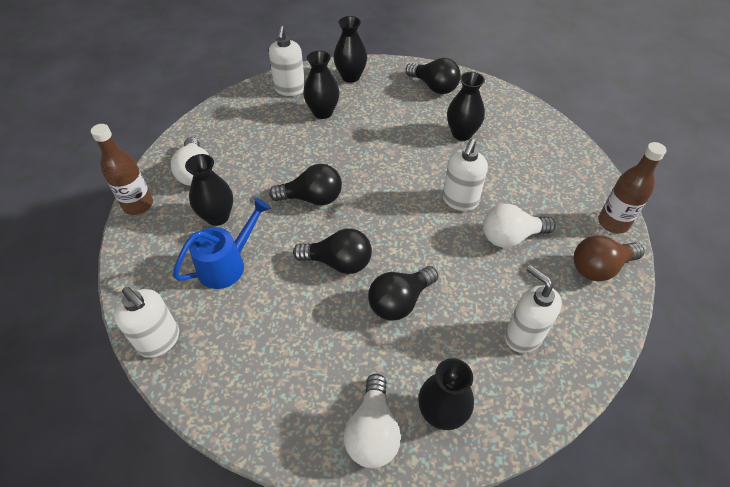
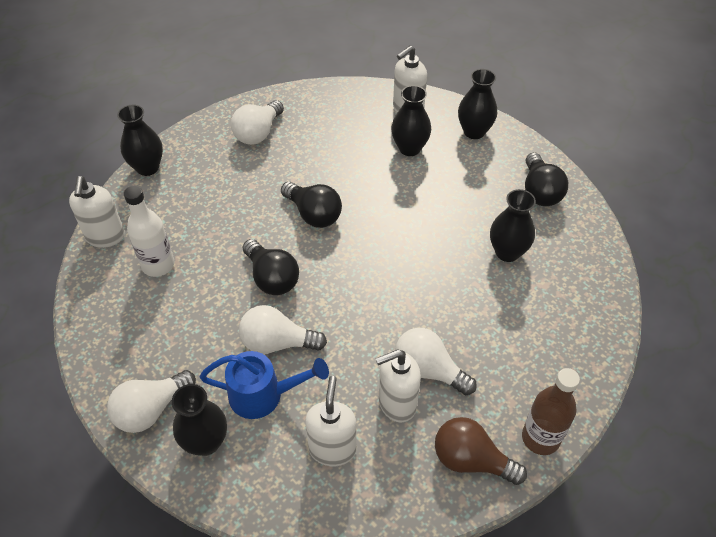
camera: 45 degrees right, 0 degrees up
brown bottle [91,124,153,215] -> none
blue watering can [173,198,271,289] -> blue watering can moved to [200,351,329,419]
black vase [185,154,233,226] -> black vase moved to [117,105,163,176]
black light bulb [368,266,438,321] -> white light bulb [239,305,327,354]
white soap dispenser [443,139,488,211] -> white soap dispenser moved to [376,349,421,422]
none -> white bottle [124,186,175,277]

